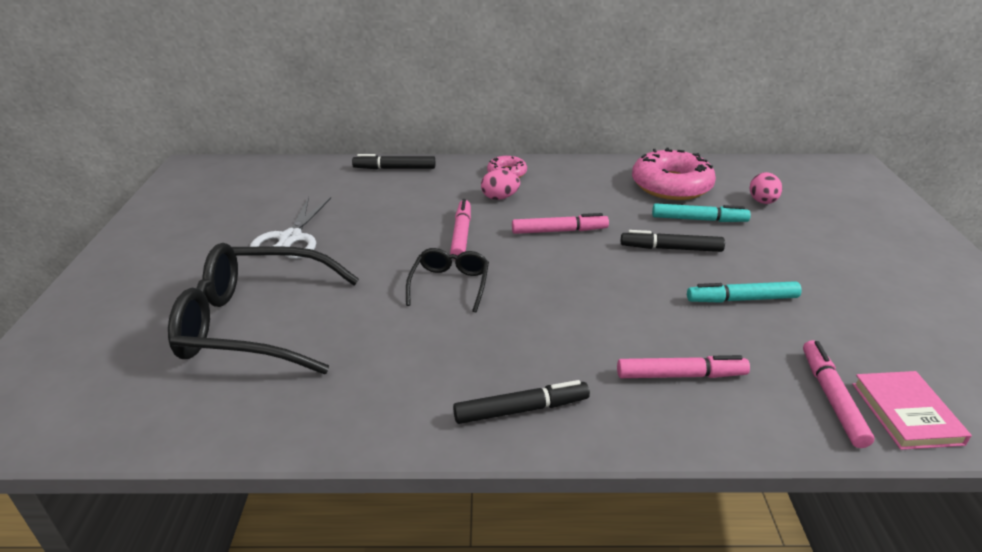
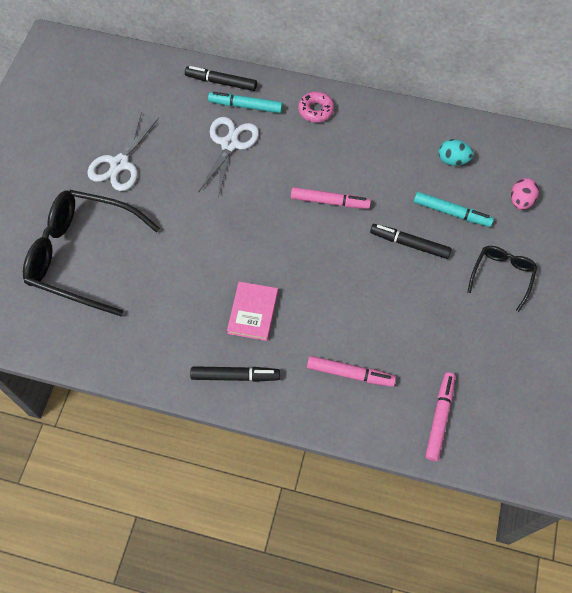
camera: 15 degrees right, 30 degrees up
black glasses [406,248,489,313] -> black glasses moved to [468,246,537,312]
pink marker [450,199,471,260] -> none
pink egg [481,170,520,200] -> none
pink donut [632,148,716,200] -> turquoise egg [438,139,474,166]
turquoise marker [687,281,802,303] -> turquoise marker moved to [208,92,283,113]
pink book [852,371,972,450] -> pink book moved to [227,282,278,341]
none -> white scissors [198,117,259,198]

